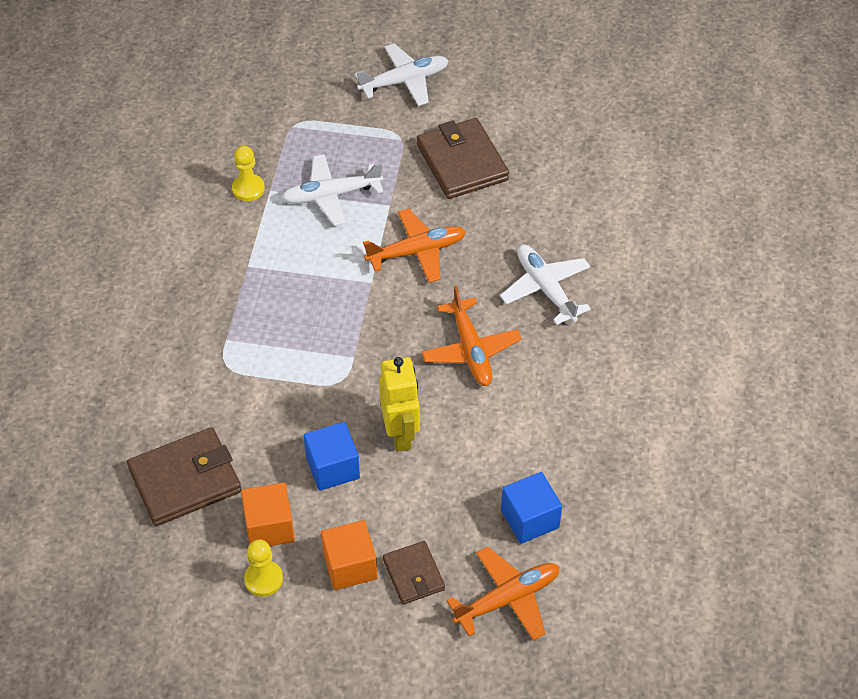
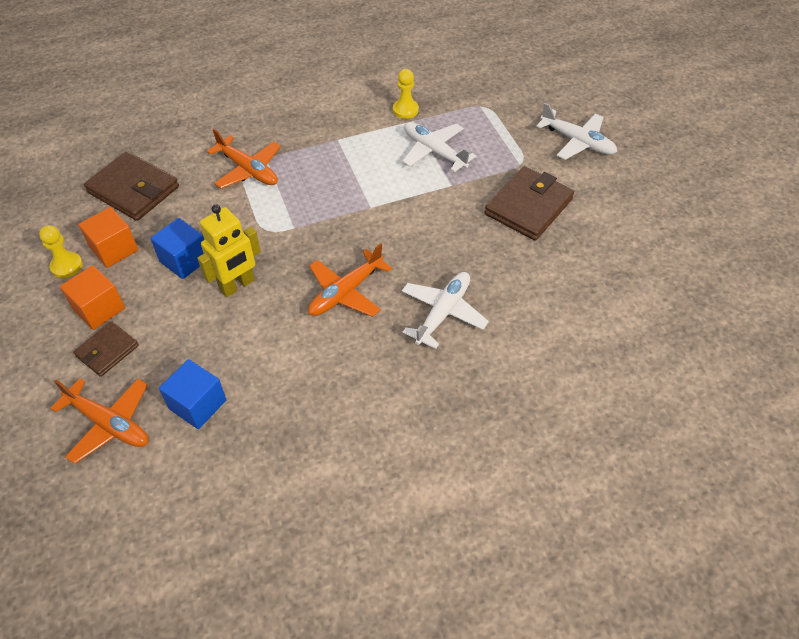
camera: 60 degrees right, 0 degrees up
orange plane [363,209,466,283] -> orange plane moved to [207,129,281,189]

